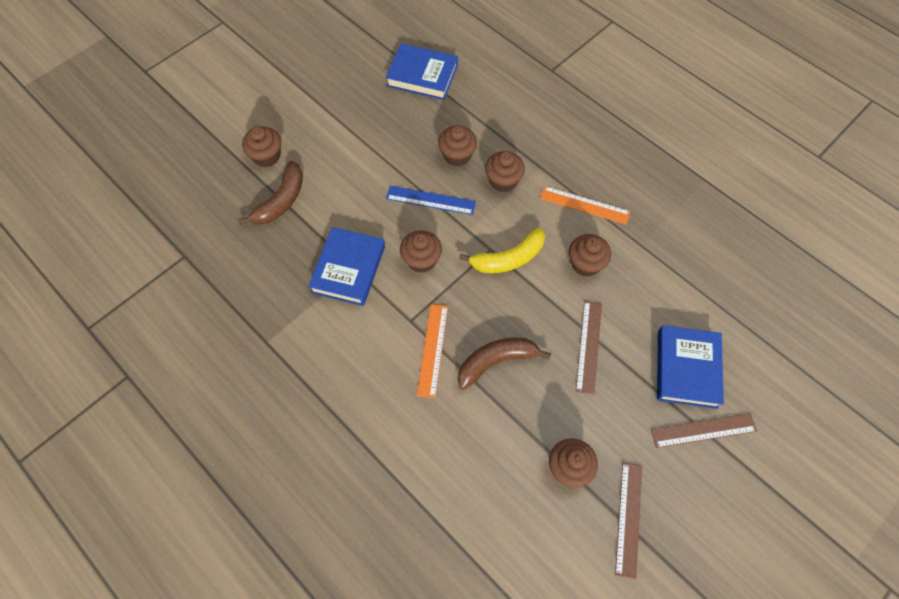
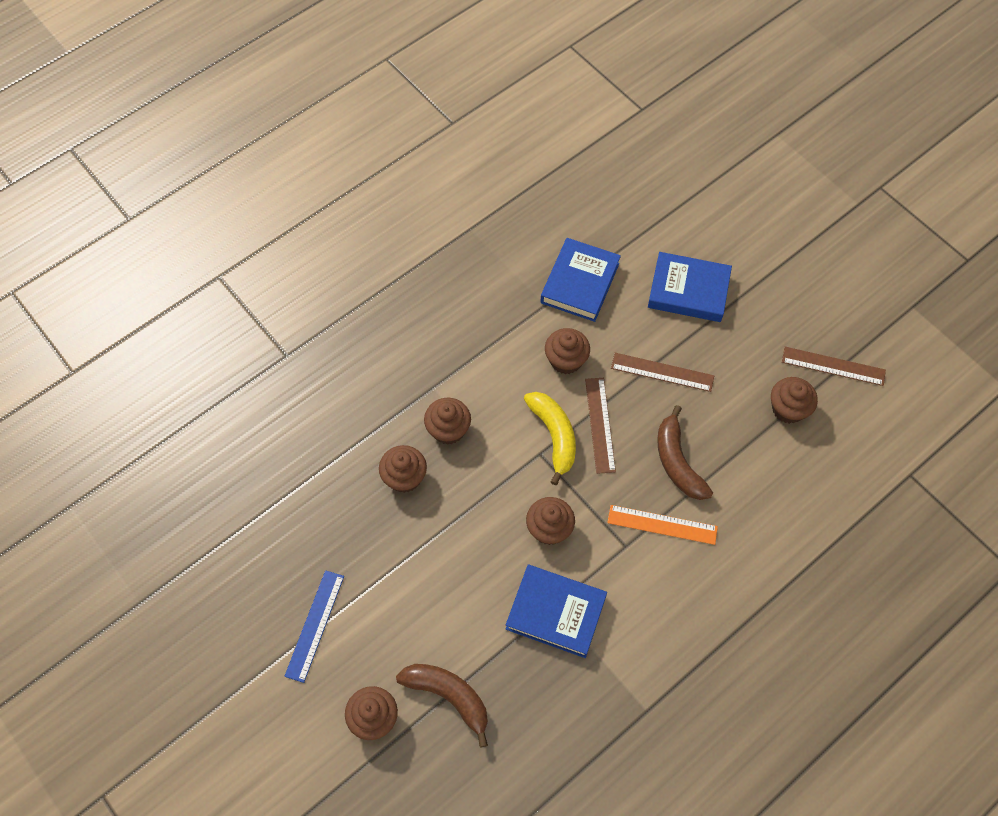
camera: 85 degrees left, 0 degrees up
blue book [386,43,458,100] -> blue book moved to [541,238,621,322]
blue ruler [386,186,476,215] -> blue ruler moved to [284,570,344,683]
orange ruler [540,186,631,225] -> none
brown ruler [651,413,757,448] -> brown ruler moved to [585,378,616,474]

